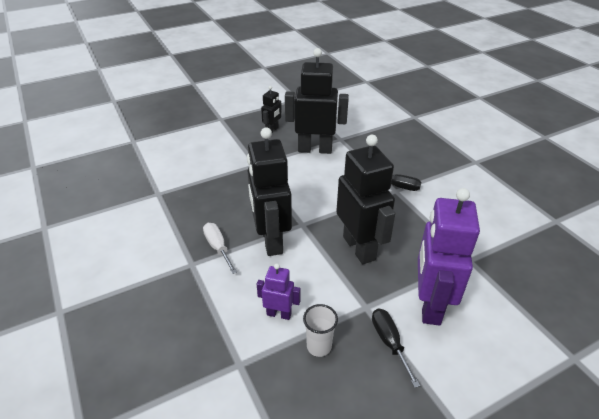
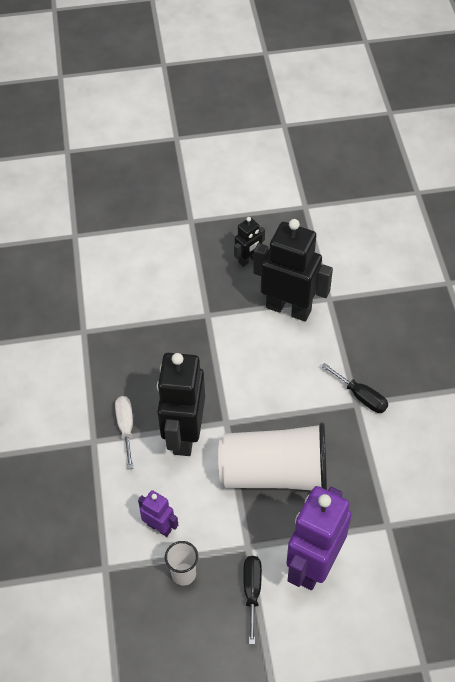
camera: 20 degrees right, 15 degrees up
black robot [336,135,395,264] -> white cup [218,422,327,490]

